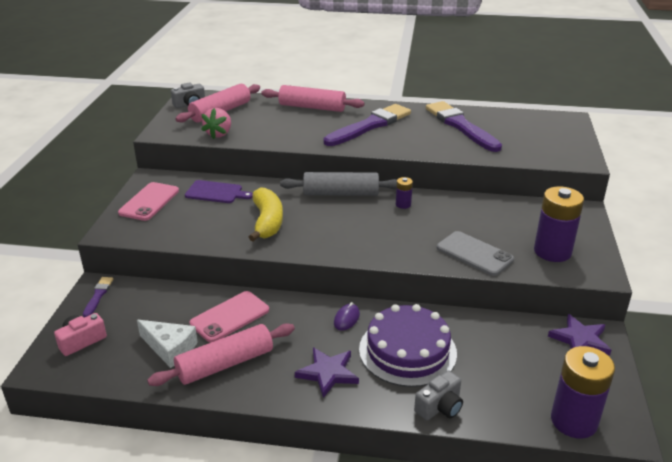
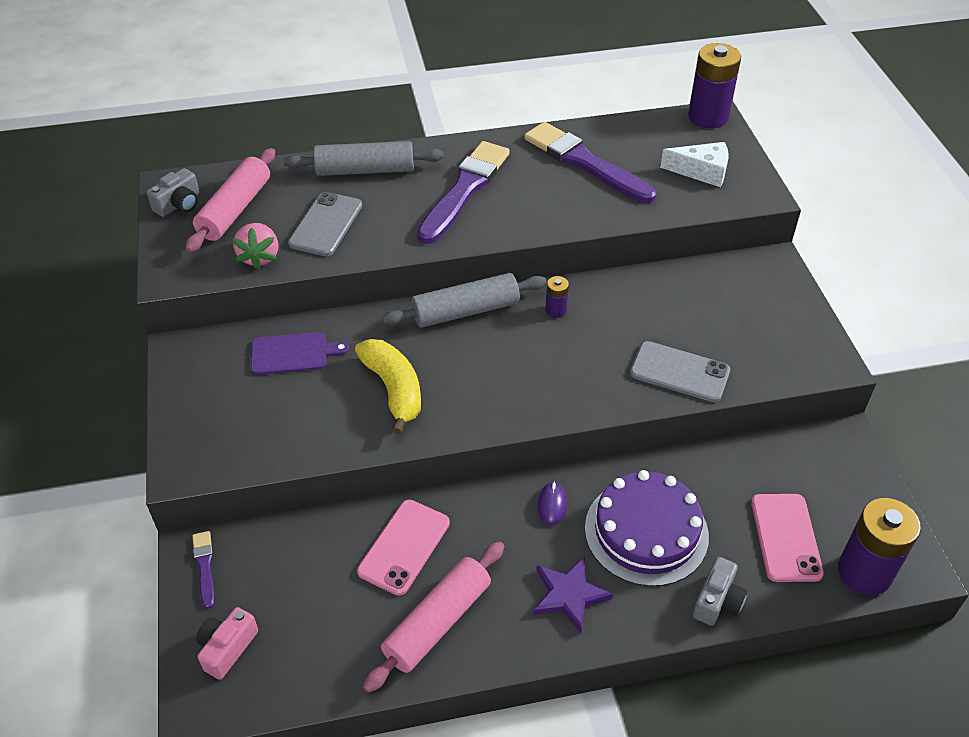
camera: 20 degrees left, 15 degrees up
pink phone [118,182,179,221] -> pink phone moved to [751,494,824,582]
white cheese [137,320,197,368] -> white cheese moved to [660,142,728,187]
pink rolling pin [261,85,364,112] -> grey rolling pin [284,141,444,176]
purple battery [534,186,584,262] -> purple battery moved to [688,43,741,128]
purple star [548,314,611,355] -> none
none -> grey phone [288,192,362,256]

